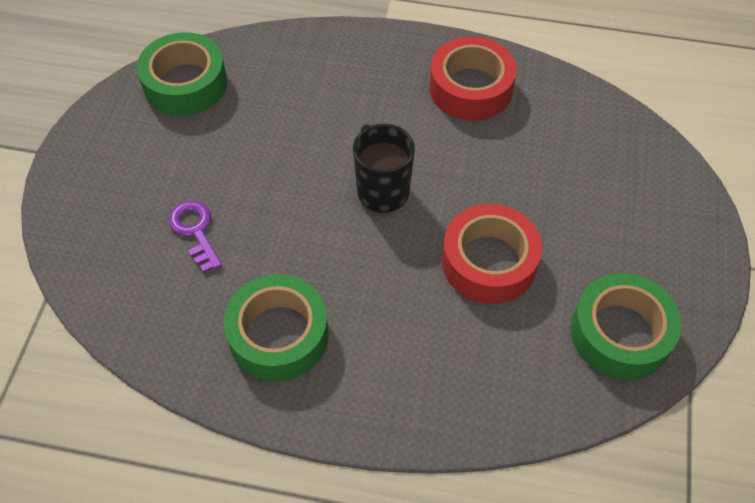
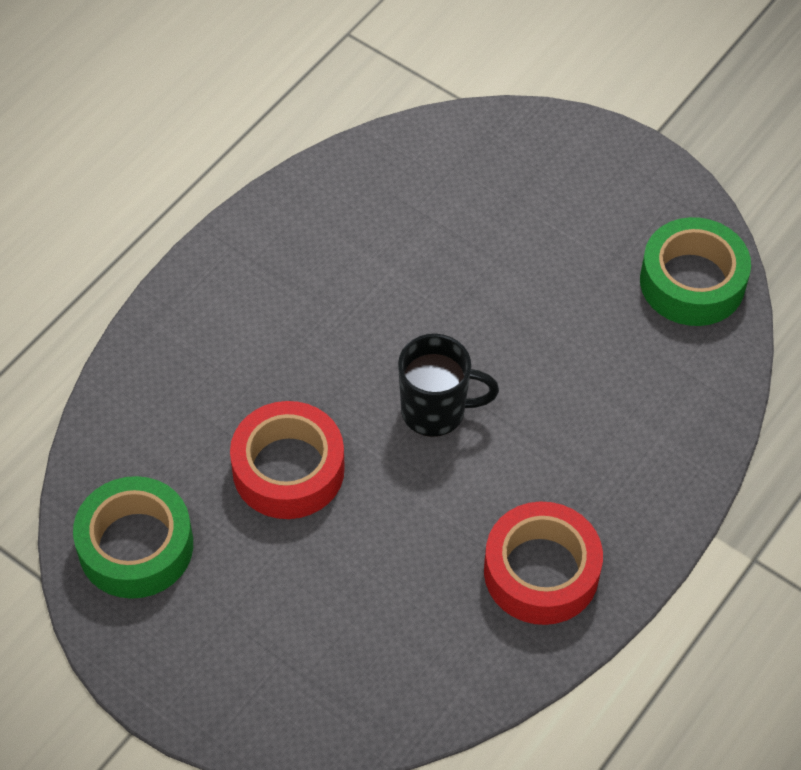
camera: 115 degrees right, 0 degrees up
purple key [169,201,222,273] -> none
green tape [224,274,329,381] -> none

